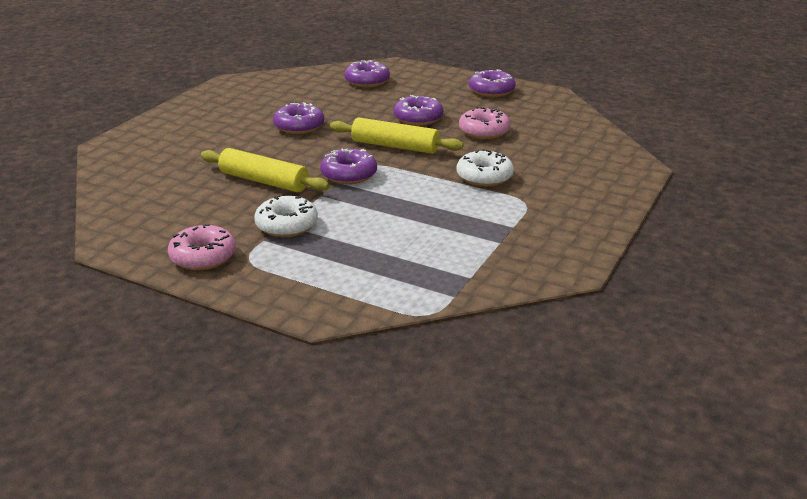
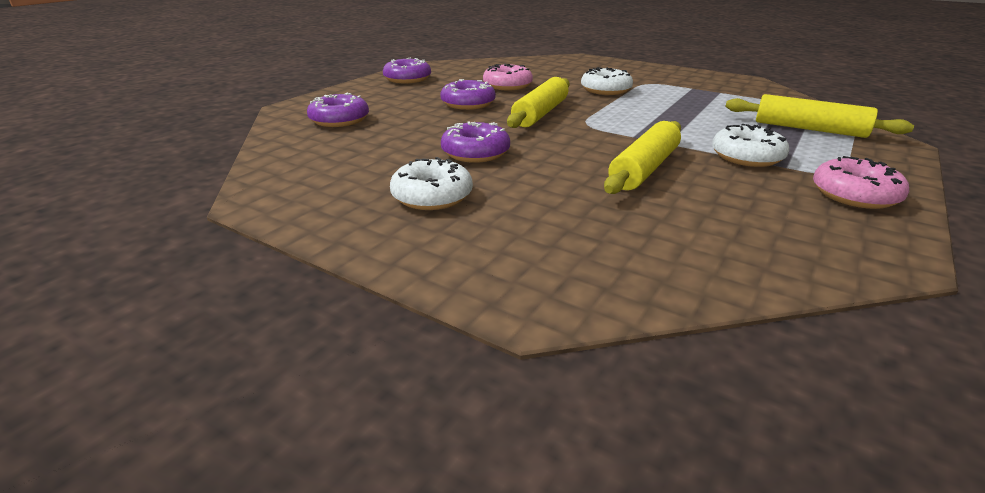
camera: 85 degrees left, 0 degrees up
purple donut [320,148,377,184] -> none
none -> white donut [390,157,473,210]
none -> yellow rolling pin [726,94,914,138]

